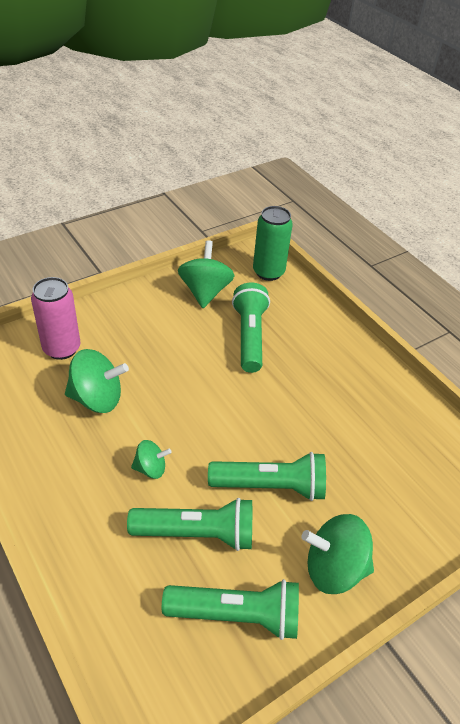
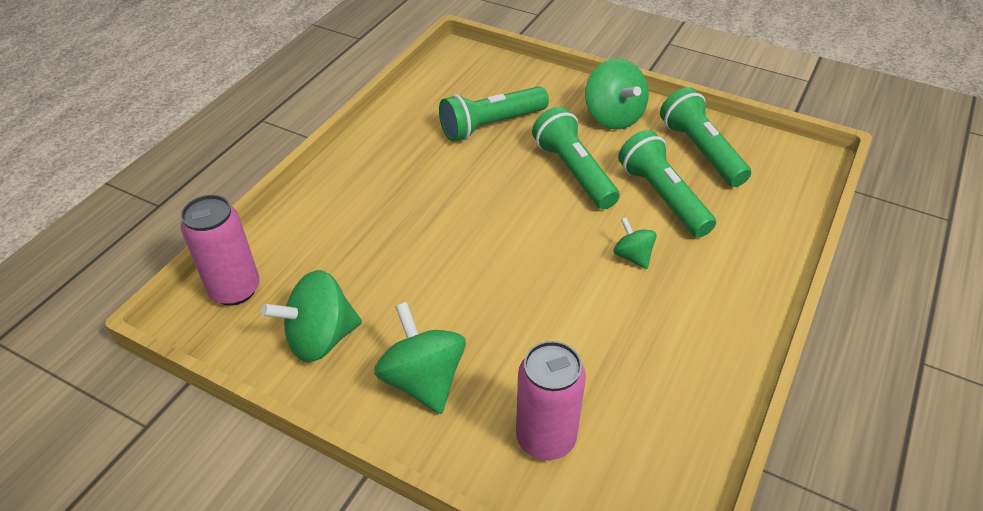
camera: 115 degrees left, 0 degrees up
green spinning top [65,349,129,413] -> green spinning top moved to [374,302,466,414]
green flashlight [232,282,270,373] -> green flashlight moved to [439,86,549,141]
green can [253,206,293,281] -> pink can [181,195,260,306]

